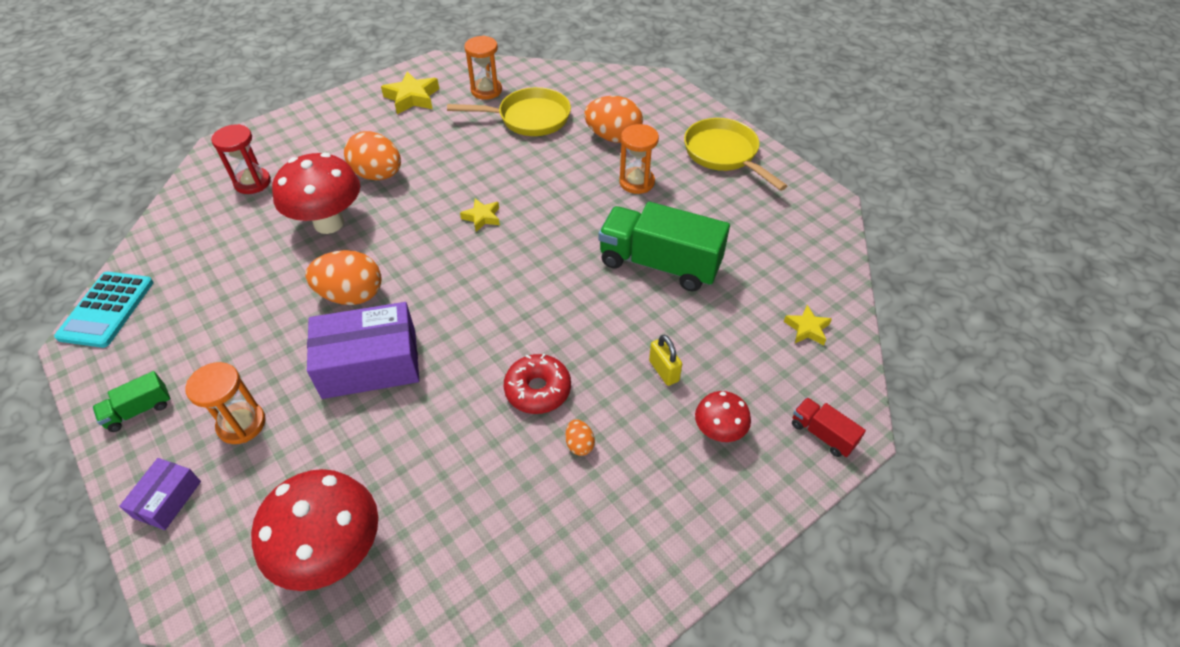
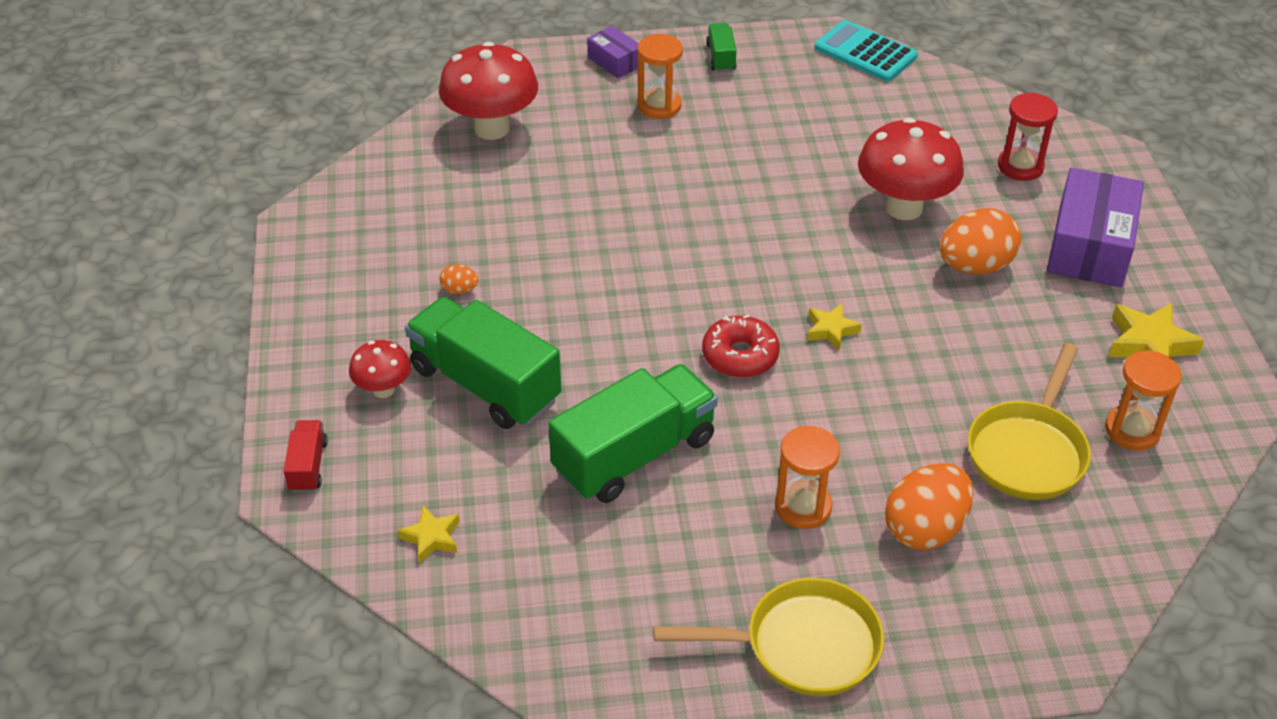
camera: 120 degrees right, 5 degrees down
orange egg [305,250,381,305] -> none
purple box [307,302,419,399] -> purple box moved to [1047,167,1144,287]
red donut [504,354,571,414] -> red donut moved to [702,314,780,378]
yellow padlock [649,335,682,386] -> green truck [405,297,561,429]
red truck [792,397,866,457] -> red truck turned 75 degrees counterclockwise [284,420,328,492]

